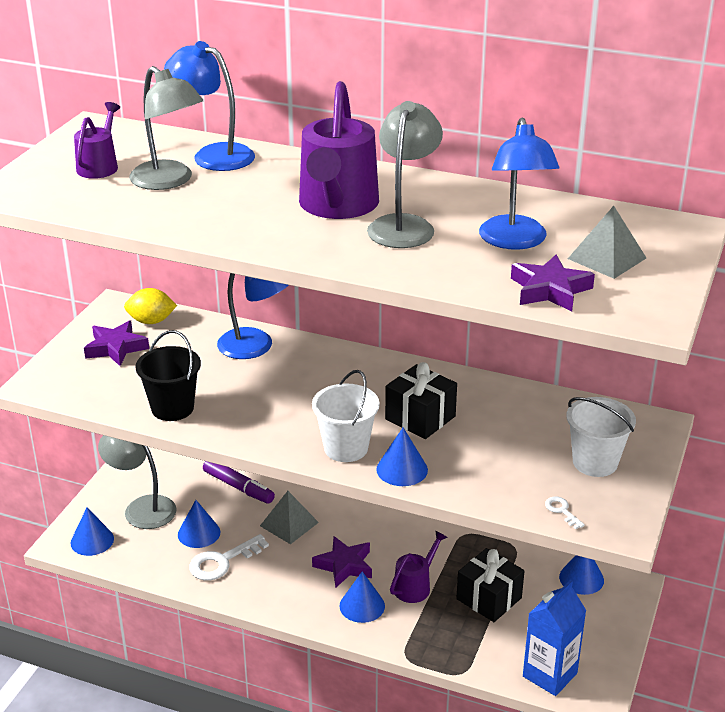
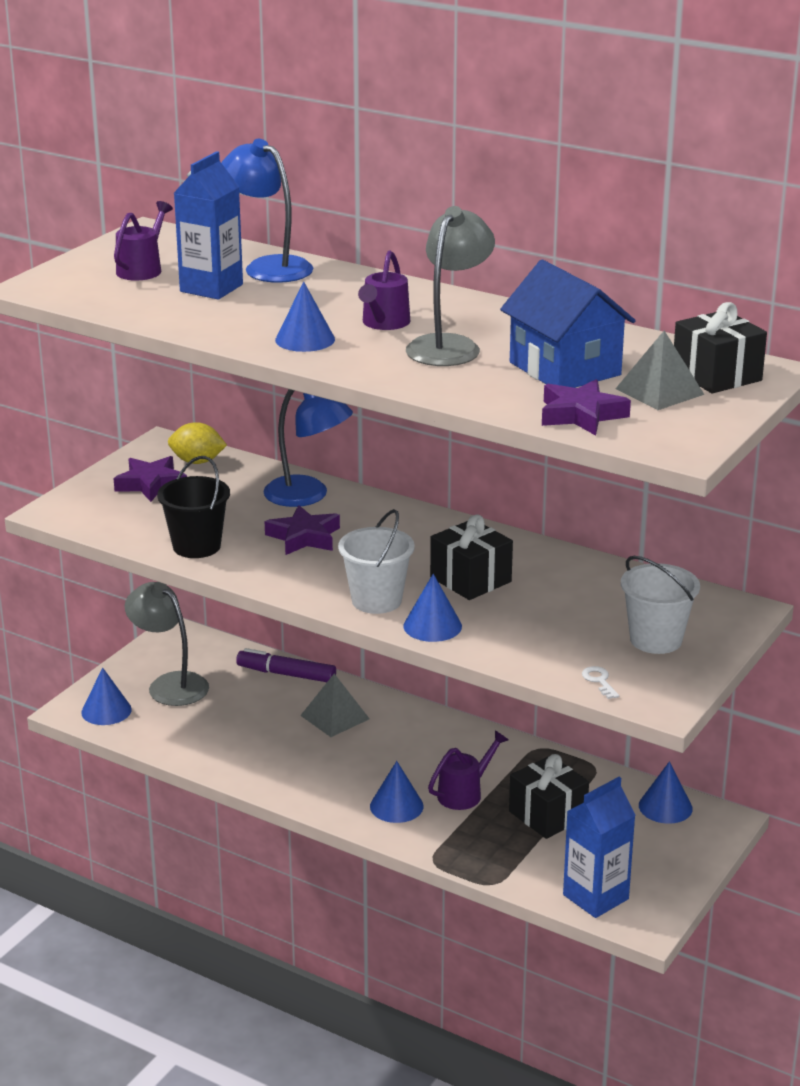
camera: 10 degrees right, 5 degrees down
grey lamp [129,66,203,190] -> blue carton [174,151,243,299]
blue cone [178,500,220,548] -> blue cone moved to [275,281,335,352]
white key [189,534,269,580] -> none
purple marker [203,461,275,504] -> purple marker turned 150 degrees clockwise [236,648,336,682]
purple watering can [299,81,379,219] -> purple watering can [358,250,410,330], size x0.53
purple star [312,536,372,587] -> purple star moved to [265,505,340,555]
blue lamp [479,118,559,250] -> blue house [500,260,636,388]
none -> black gift [674,302,767,394]

